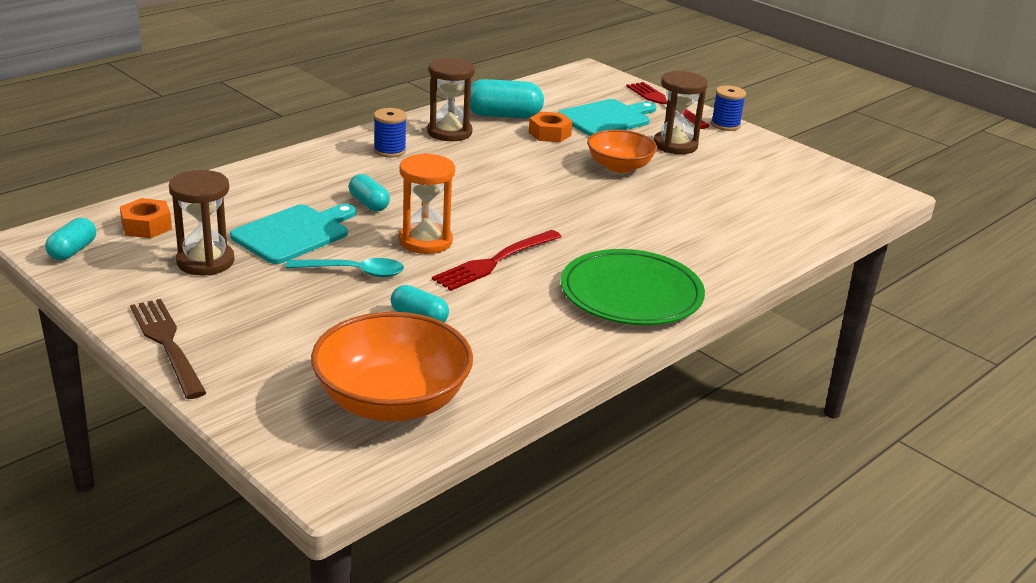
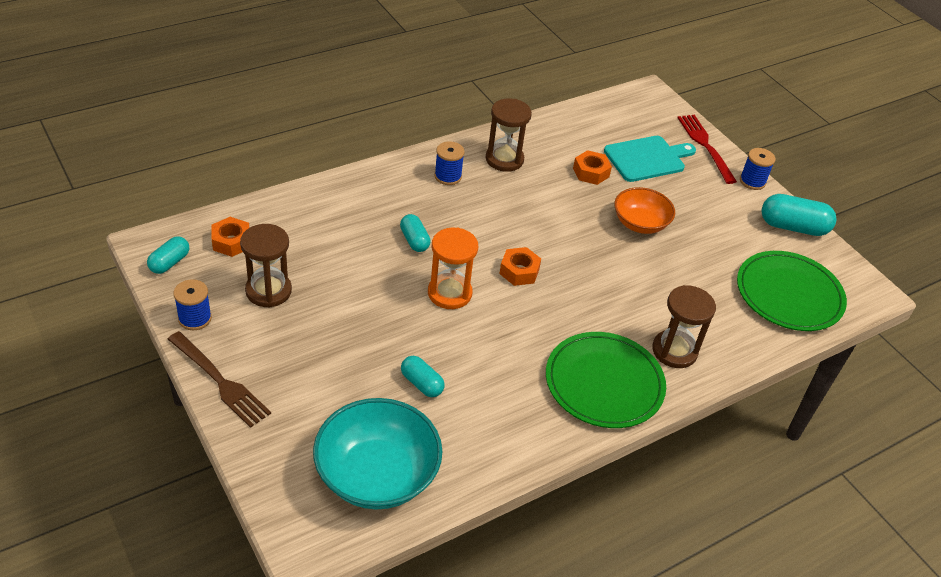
camera: 10 degrees right, 15 degrees up
brown fork [130,299,206,399] -> brown fork turned 150 degrees clockwise [168,331,271,428]
turquoise cutting board [230,204,356,264] -> none
turquoise spoon [285,258,404,277] -> none
orange bowl [311,312,473,422] -> turquoise bowl [313,398,442,510]
red fork [432,230,562,291] -> none
turquoise capsule [470,79,544,118] -> turquoise capsule moved to [761,194,837,236]
brown hourglass [654,71,708,154] -> brown hourglass moved to [652,285,716,368]
none -> blue spool [173,279,212,330]
none -> orange nut [499,247,541,286]
none -> green plate [737,251,847,331]

